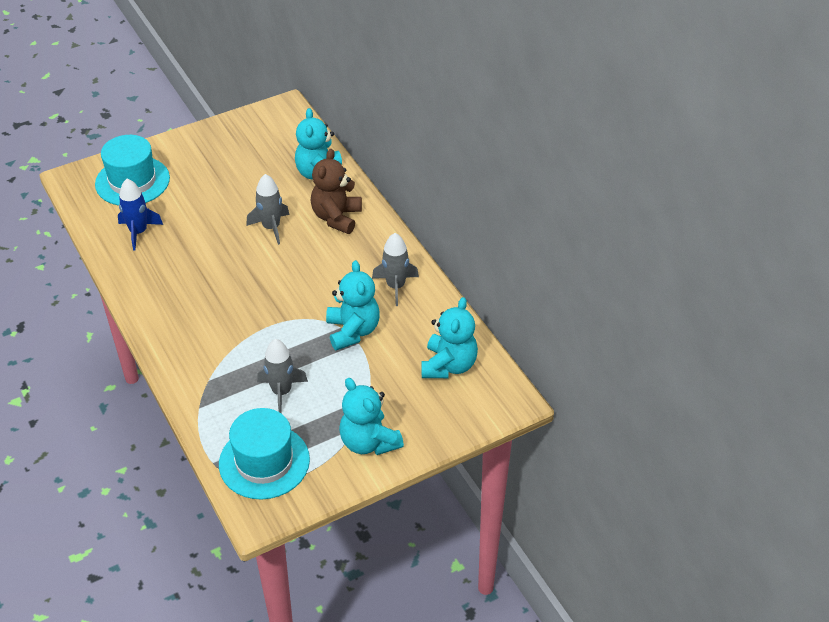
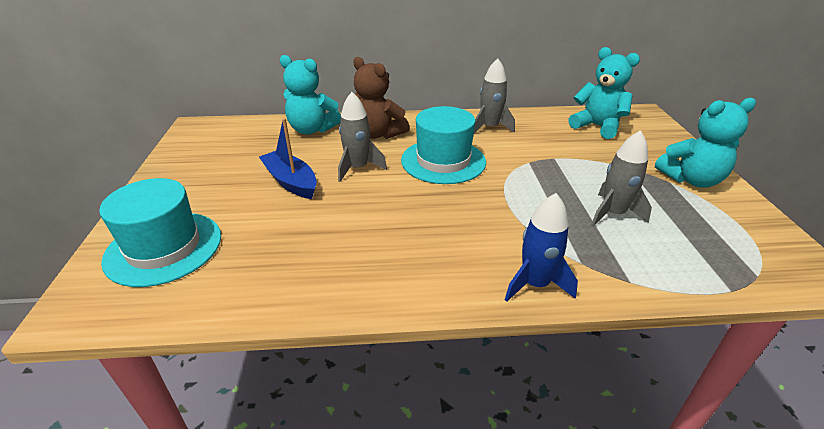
camera: 65 degrees left, 10 degrees down
blue rocket [118,179,163,250] -> blue rocket moved to [505,193,578,302]
turquoise hat [219,408,310,499] -> turquoise hat moved to [401,106,486,184]
turquoise teddy bear [326,260,380,350] -> none
none -> blue boat [259,118,317,199]

